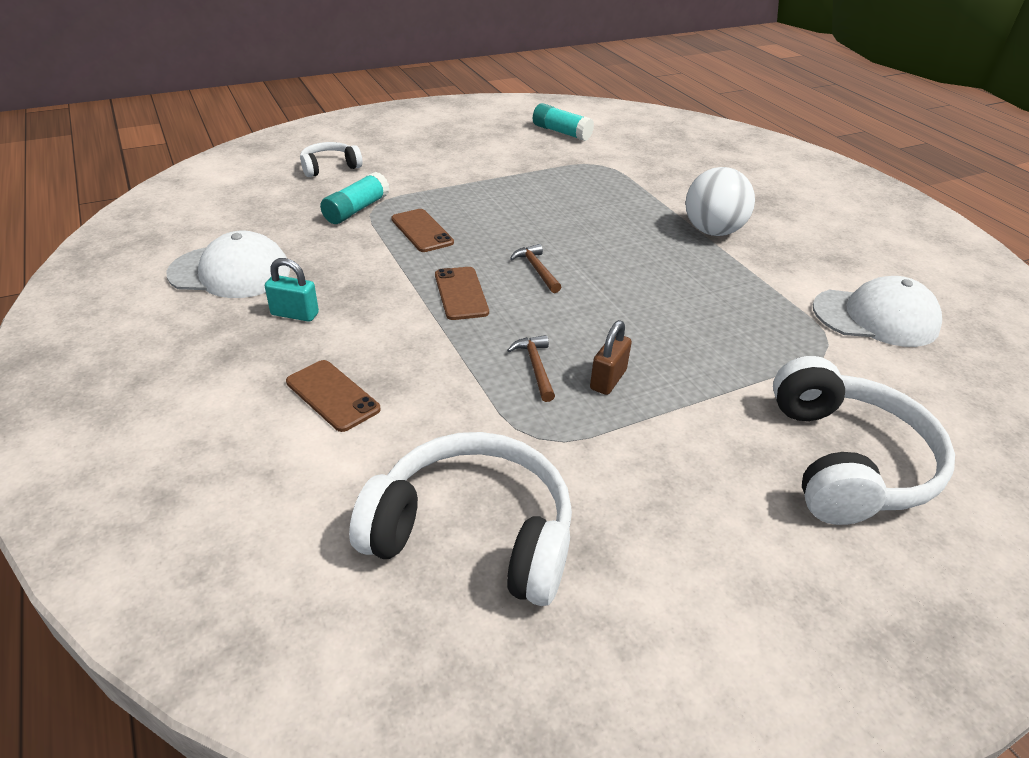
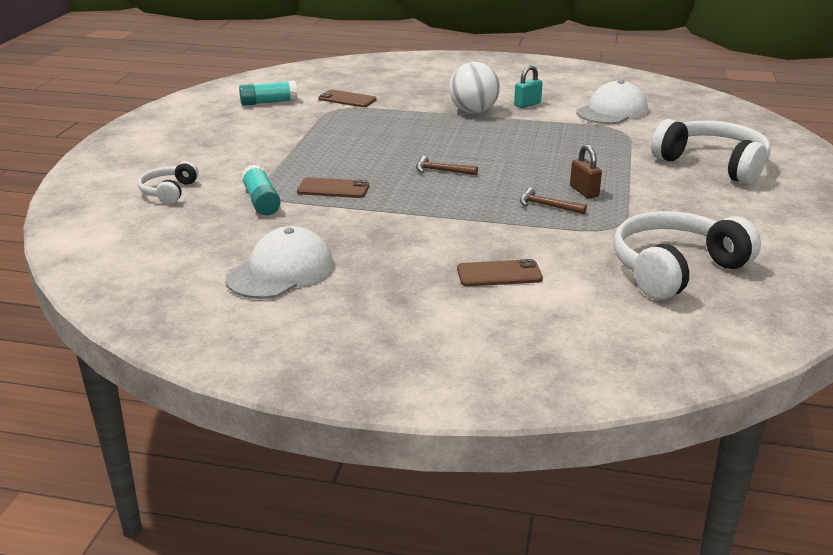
camera: 50 degrees left, 10 degrees down
turquoise padlock [265,258,319,322] -> turquoise padlock moved to [514,65,543,108]
brown phone [435,267,489,320] -> brown phone moved to [318,90,377,107]

